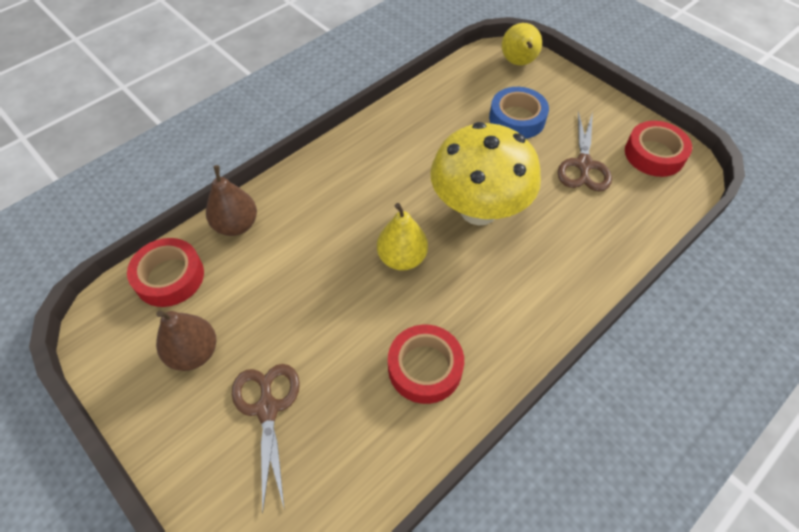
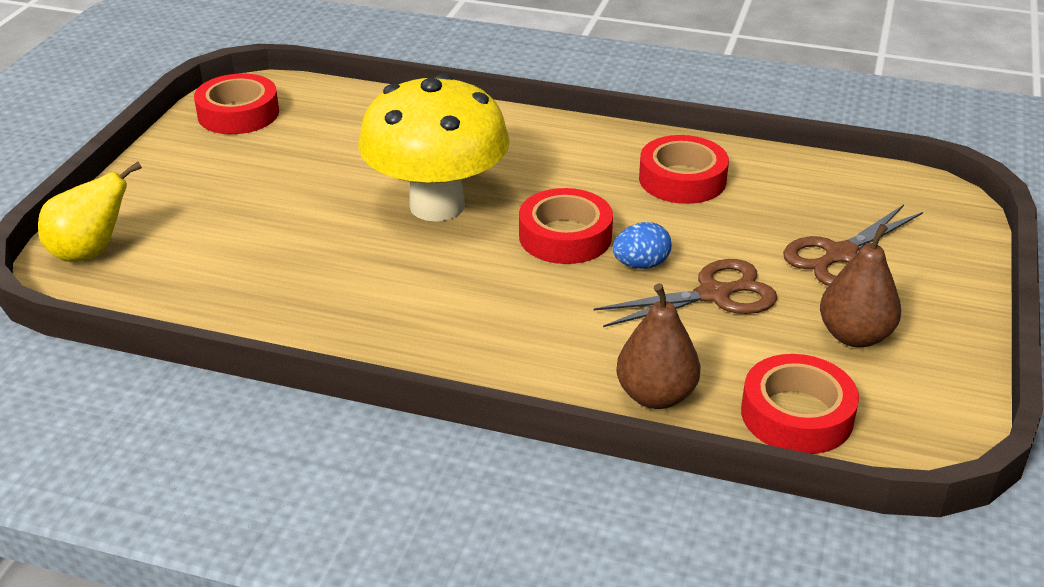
camera: 120 degrees left, 20 degrees down
yellow pear [377,203,428,271] -> red tape [519,188,613,264]
blue tape [489,87,549,139] -> none
brown scissors [558,112,612,191] -> brown scissors moved to [594,259,777,327]
none -> blue egg [612,222,672,269]

